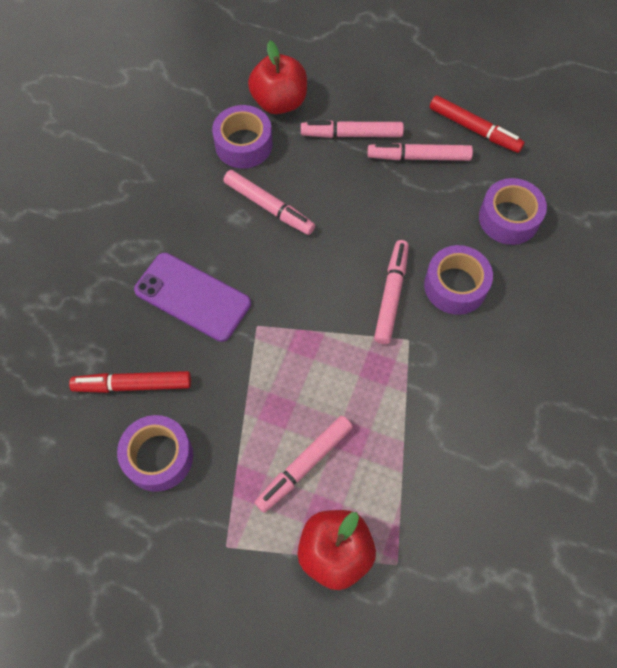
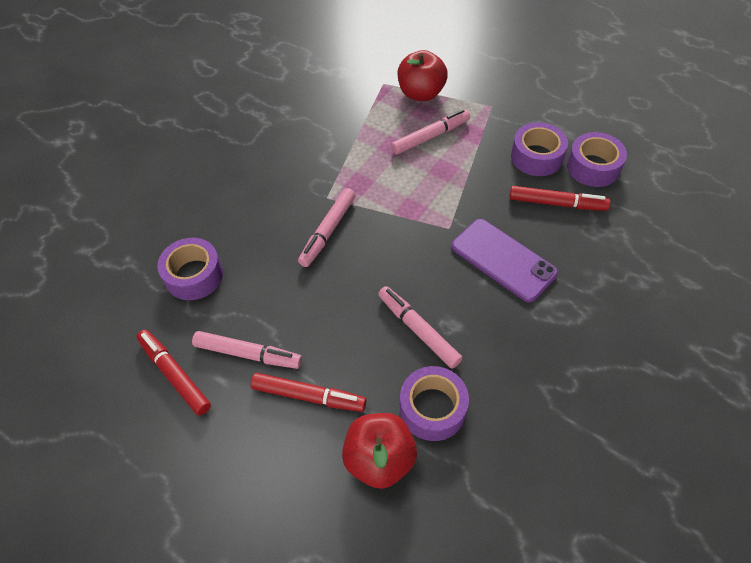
camera: 165 degrees left, 10 degrees down
pink marker [301,121,404,138] -> red marker [250,373,366,412]
purple tape [424,245,493,315] -> purple tape moved to [567,132,627,187]

